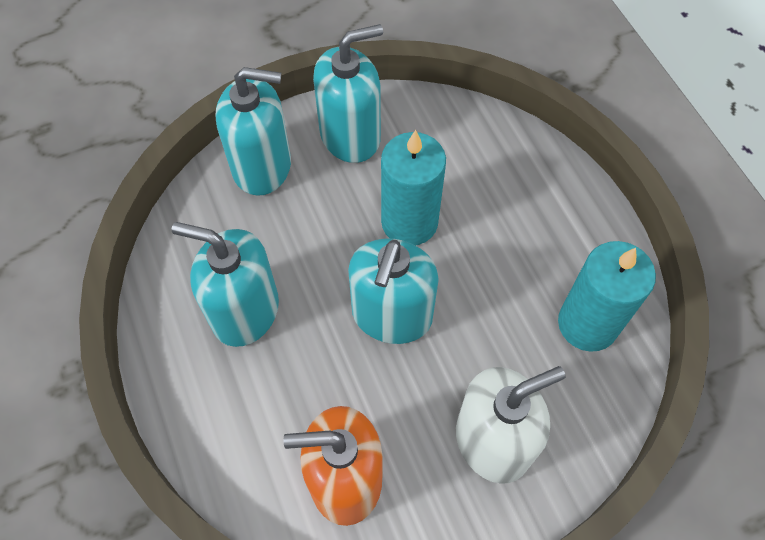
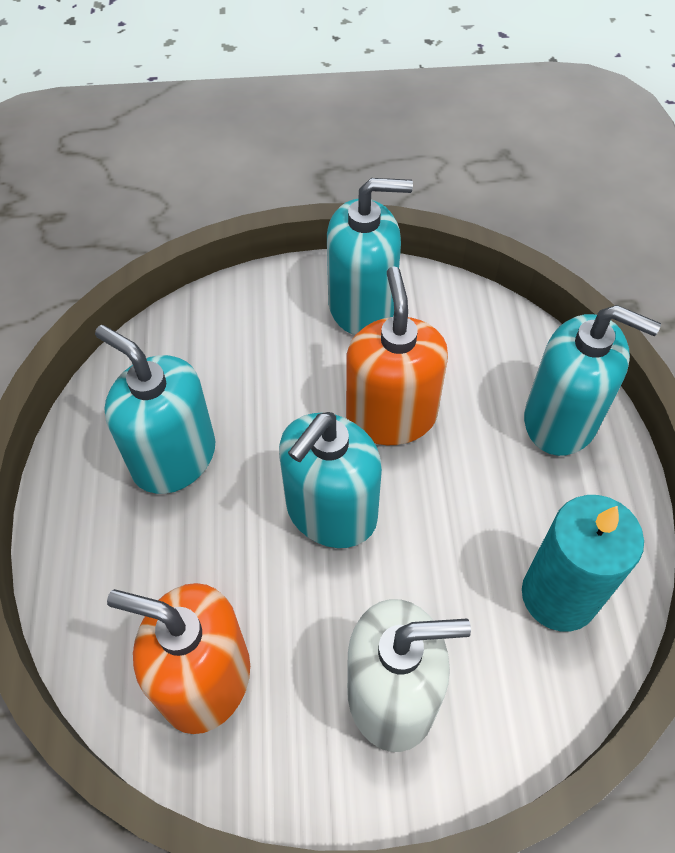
camera: 20 degrees right, 5 degrees down
turquoise soap dispenser [215,67,291,196] -> turquoise soap dispenser moved to [524,305,661,456]
turquoise candle [381,130,446,246] -> orange soap dispenser [346,266,448,445]

